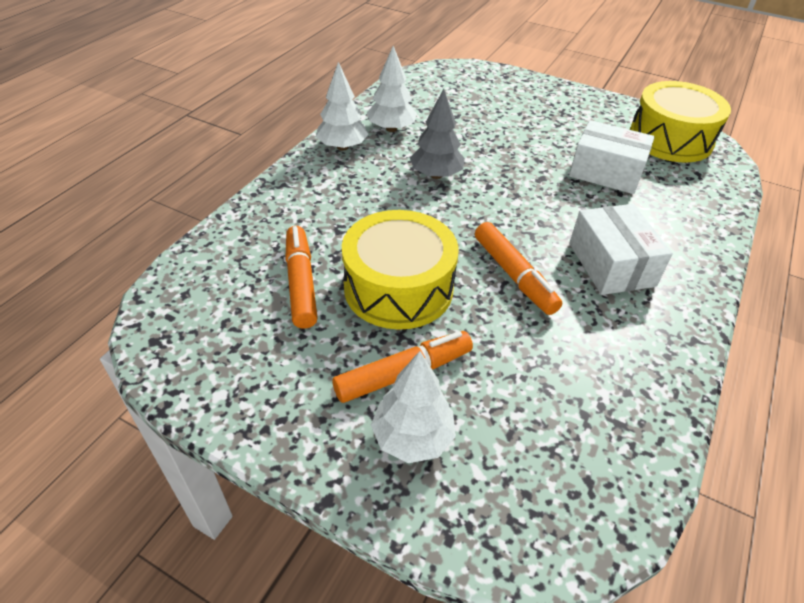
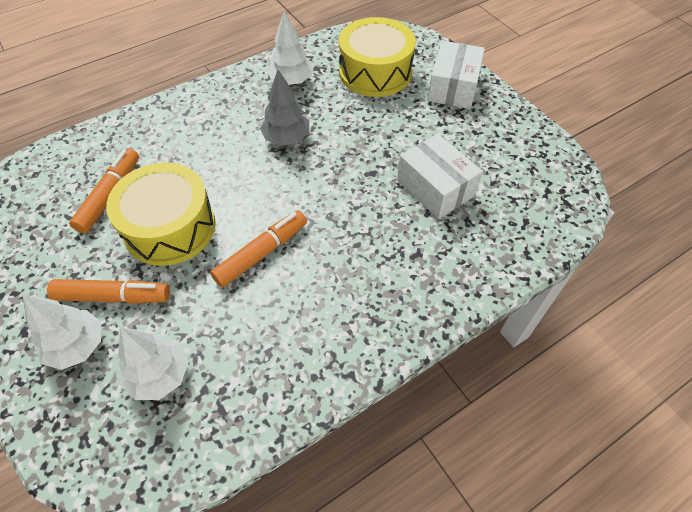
camera: 30 degrees right, 10 degrees up
white tree [316,62,368,151] -> white tree moved to [118,328,189,400]
orange marker [475,222,562,315] -> orange marker turned 135 degrees counterclockwise [210,210,307,287]
white box [569,204,673,295] -> white box moved to [428,41,485,109]
yellow drum [630,81,731,163] -> yellow drum moved to [339,17,416,97]

